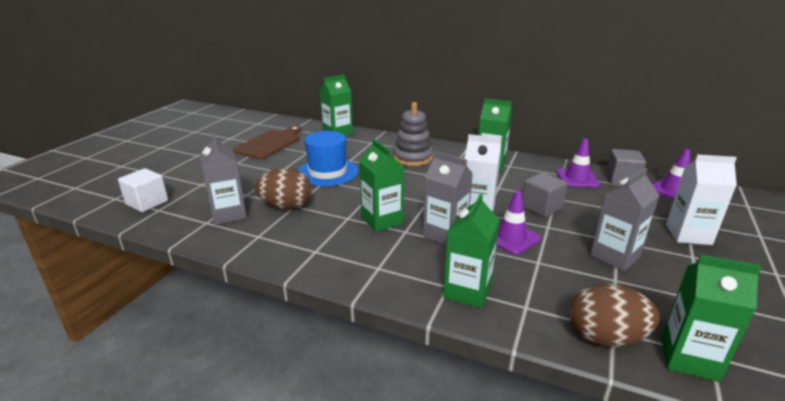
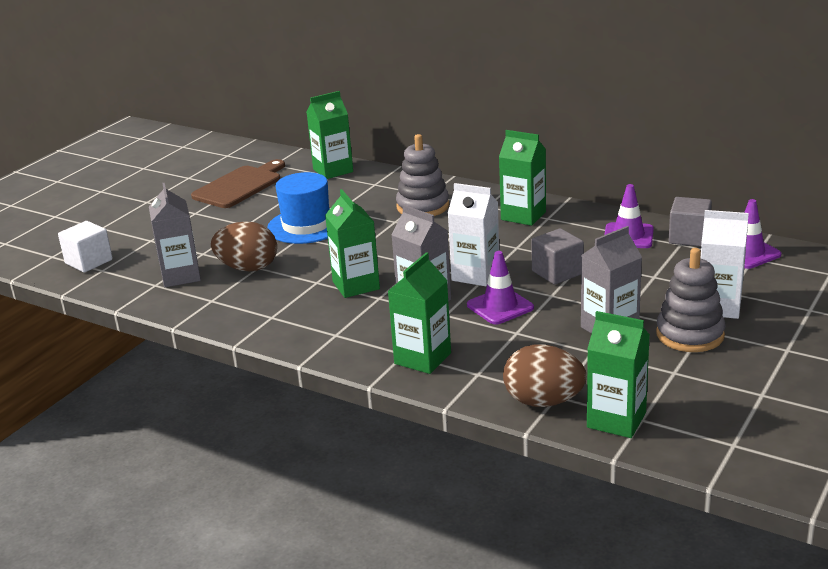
camera: 10 degrees right, 0 degrees up
none -> grey stacking toy [656,248,725,352]

